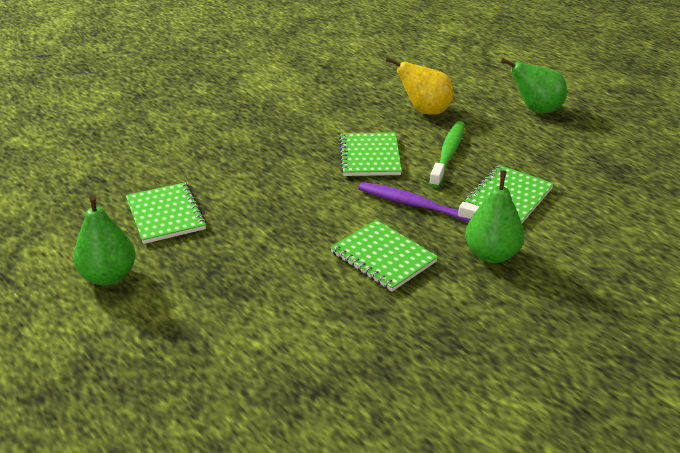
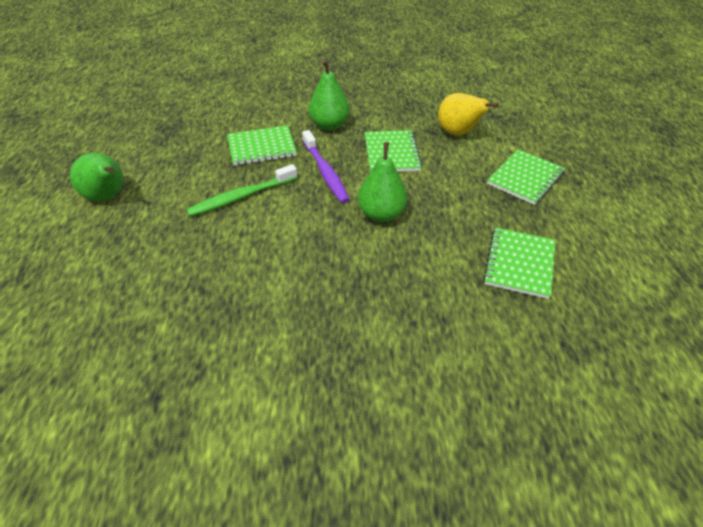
camera: 140 degrees left, 10 degrees up
green pear [73,195,136,285] -> green pear moved to [358,142,408,222]
green notebook [339,132,402,176] -> green notebook moved to [487,149,565,205]
yellow pear [386,57,454,115] -> yellow pear moved to [438,93,499,136]

